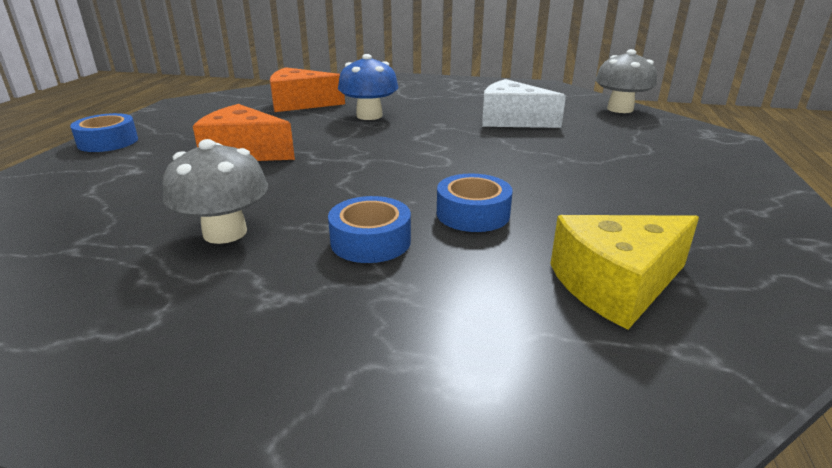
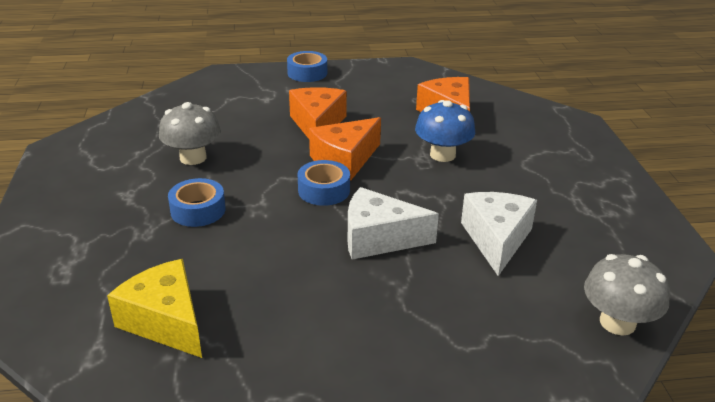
camera: 70 degrees right, 5 degrees up
blue tape [437,174,513,232] -> blue tape moved to [298,160,350,206]
none -> orange cheese [309,117,381,180]
none -> white cheese [348,187,439,260]

